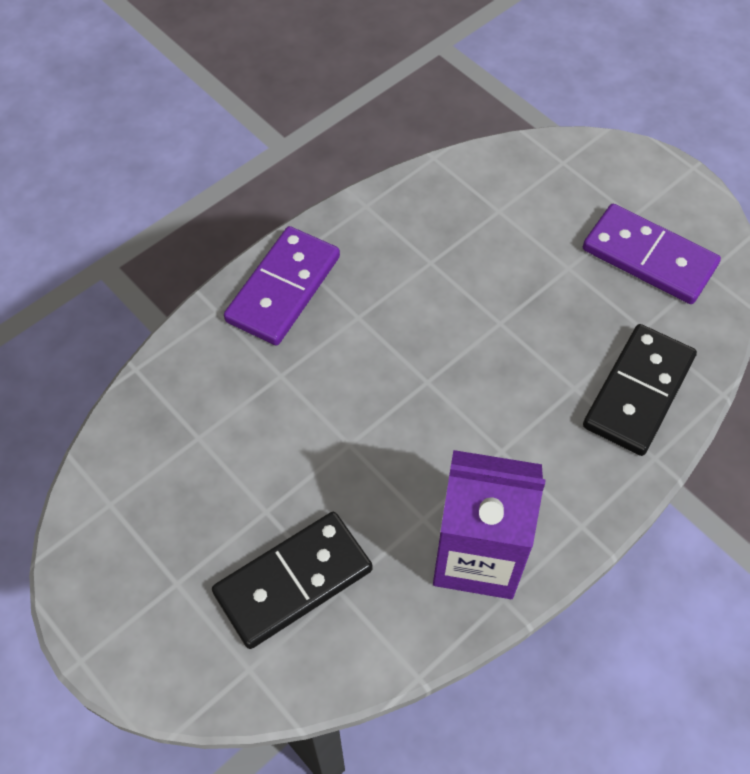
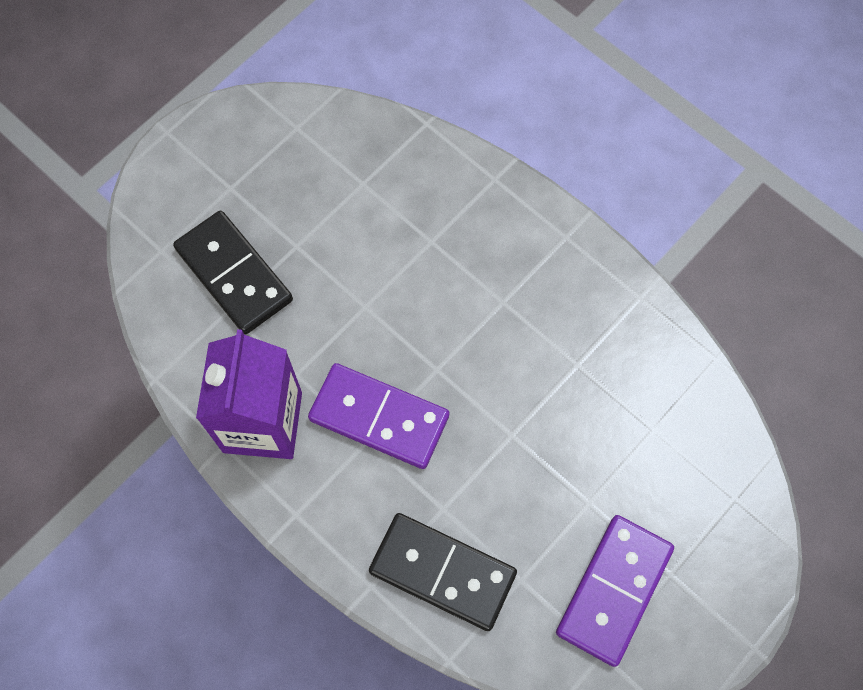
camera: 85 degrees right, 10 degrees up
purple domino [224,226,340,345] -> purple domino moved to [308,363,449,469]

